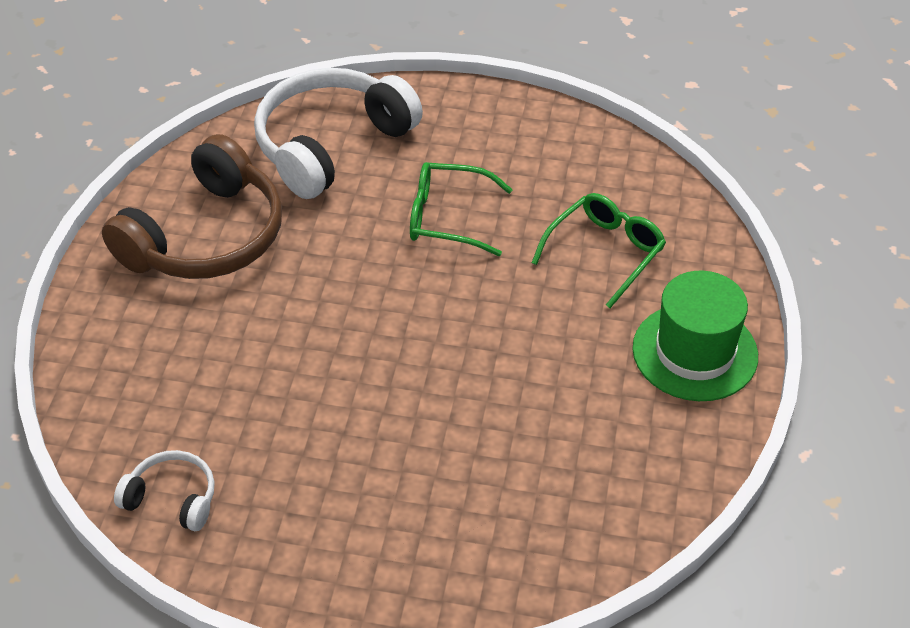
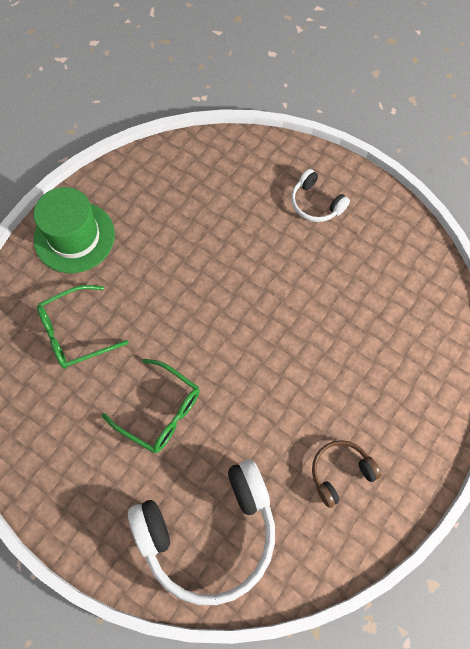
camera: 155 degrees left, 20 degrees up
brown headphones [102,134,282,279] -> brown headphones [312,440,382,508], size x0.48
white headphones [114,450,215,531] -> white headphones moved to [291,169,350,222]

